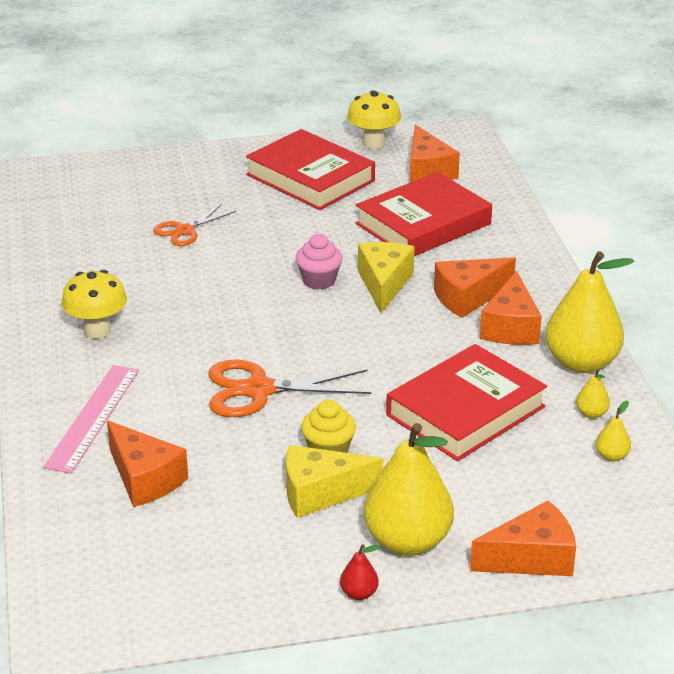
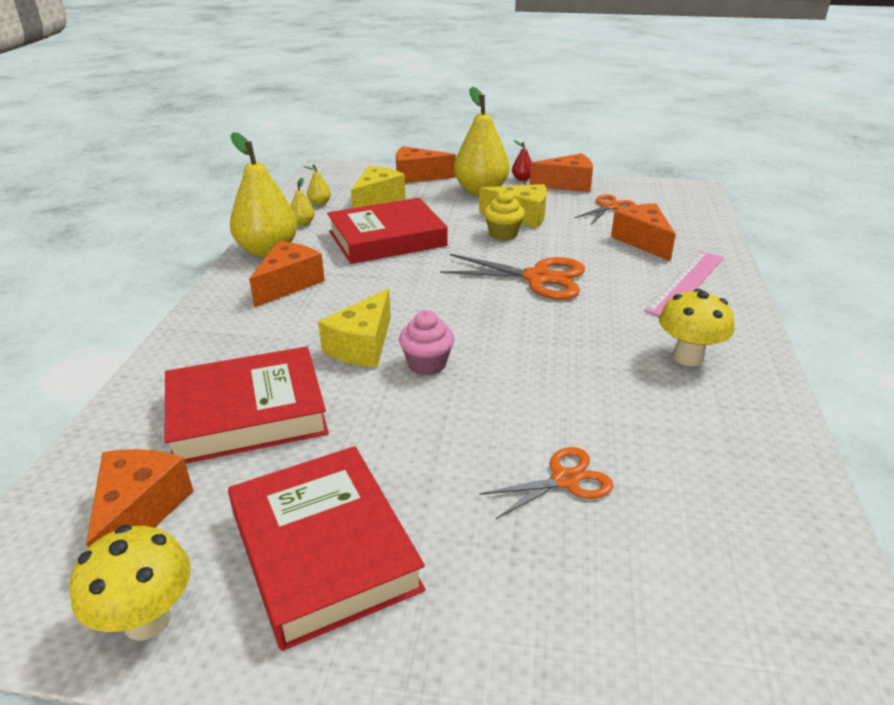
camera: 160 degrees left, 0 degrees up
orange cheese [434,257,516,318] -> orange cheese moved to [529,153,593,192]
none -> yellow cheese [351,166,405,208]
none -> orange scissors [574,194,636,224]

